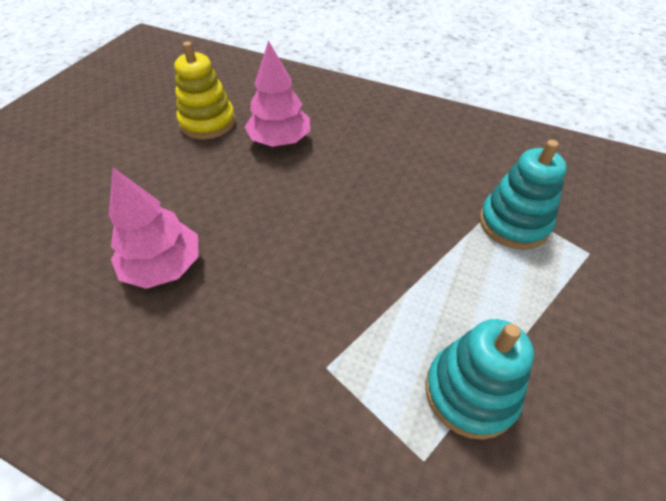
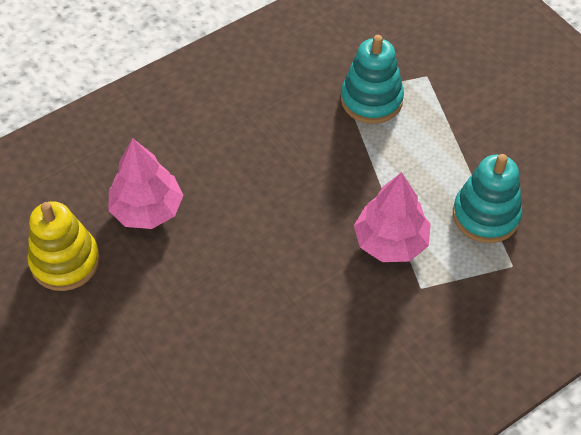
camera: 60 degrees left, 5 degrees up
pink tree [109,168,199,289] -> pink tree moved to [354,172,431,262]

